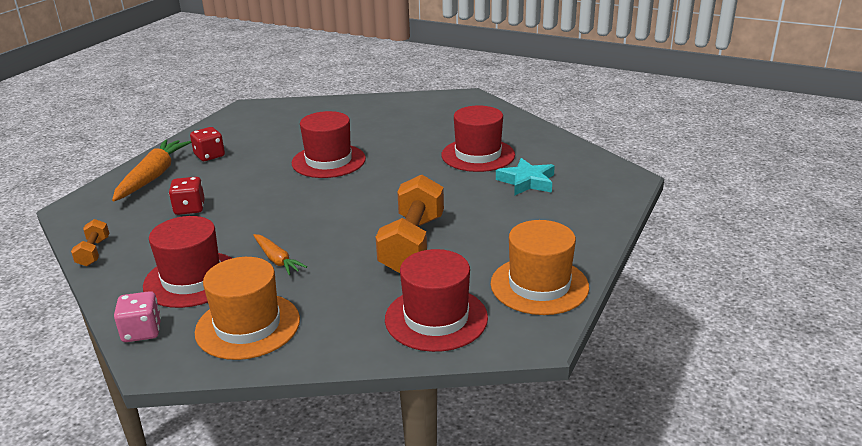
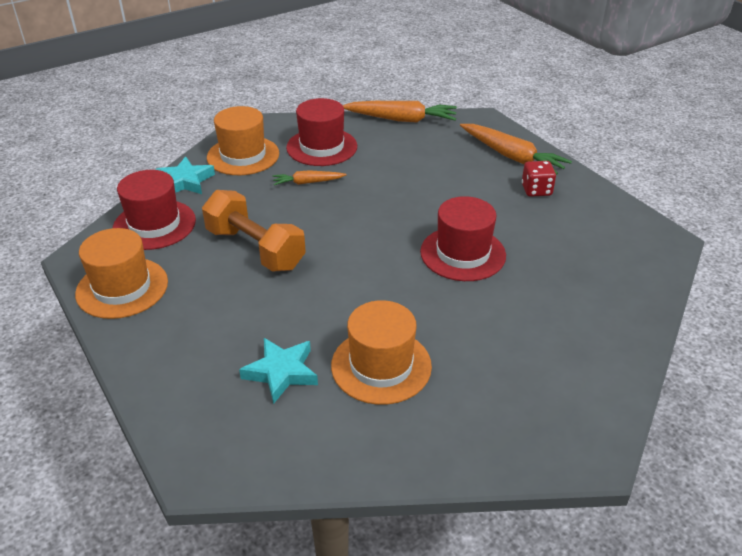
camera: 120 degrees right, 10 degrees up
orange dumbbell [71,219,110,266] -> orange carrot [343,101,457,123]
pink dice [114,291,161,342] -> none
red dice [169,177,205,215] -> none
red hat [441,106,515,172] -> orange hat [331,300,432,405]
none -> turquoise star [155,156,215,194]

